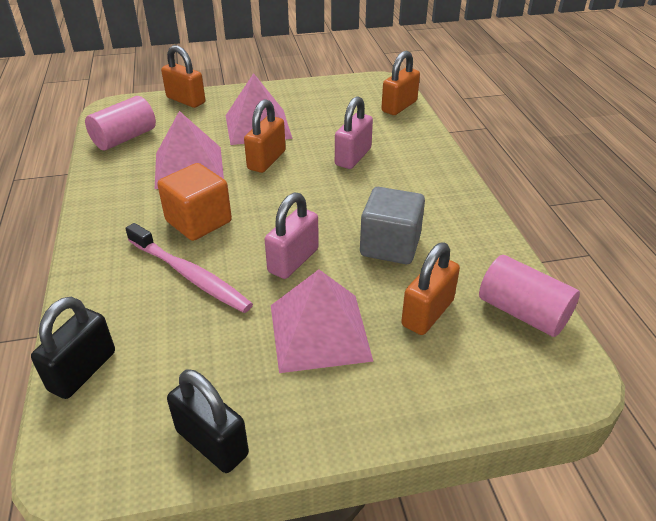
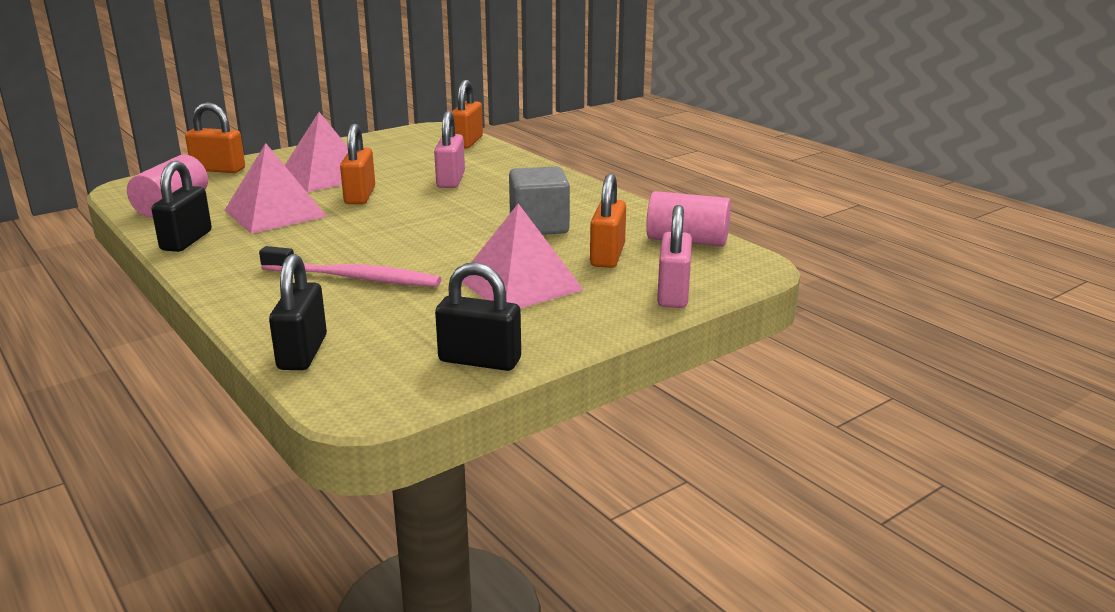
camera: 25 degrees left, 15 degrees down
orange cube [157,163,232,241] -> none
pink padlock [265,192,319,279] -> pink padlock moved to [657,205,692,308]
none -> black padlock [151,161,212,252]

